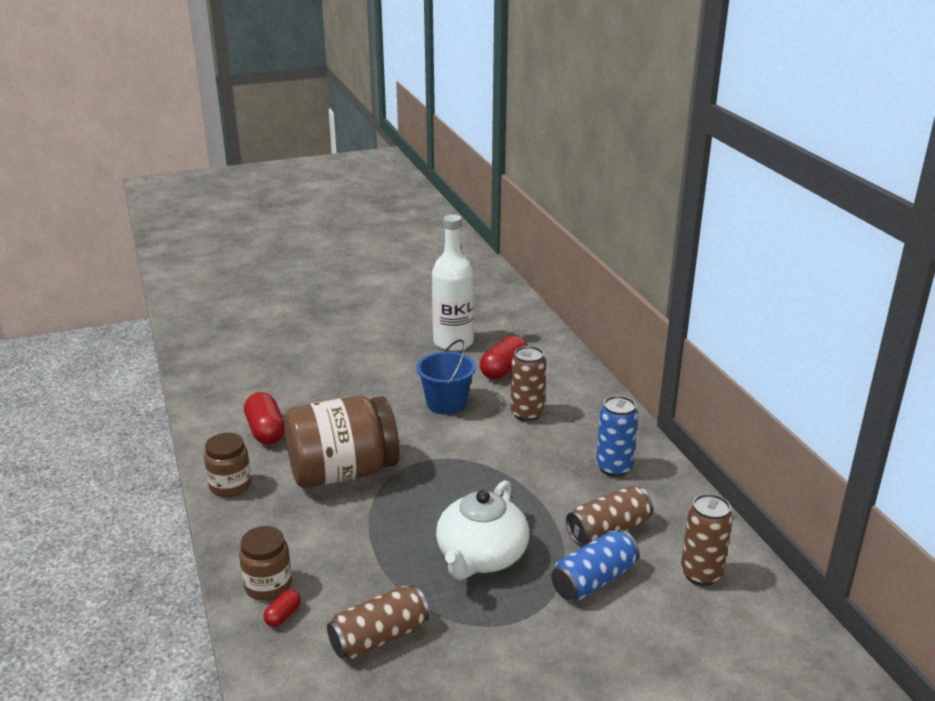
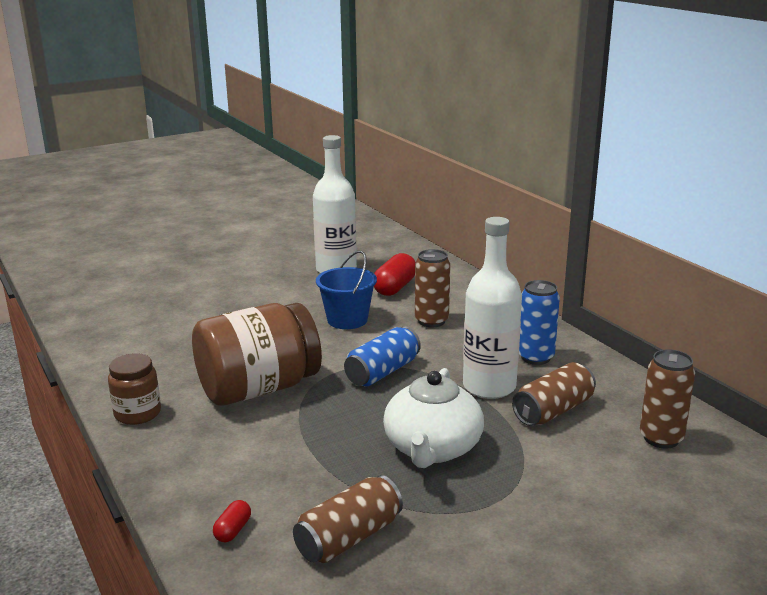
camera: 10 degrees left, 5 degrees down
brown jar [239,526,292,601] -> none
red capsule [244,392,285,444] -> none
blue can [551,530,640,601] -> blue can moved to [344,326,421,387]
none -> white bottle [463,217,522,399]

